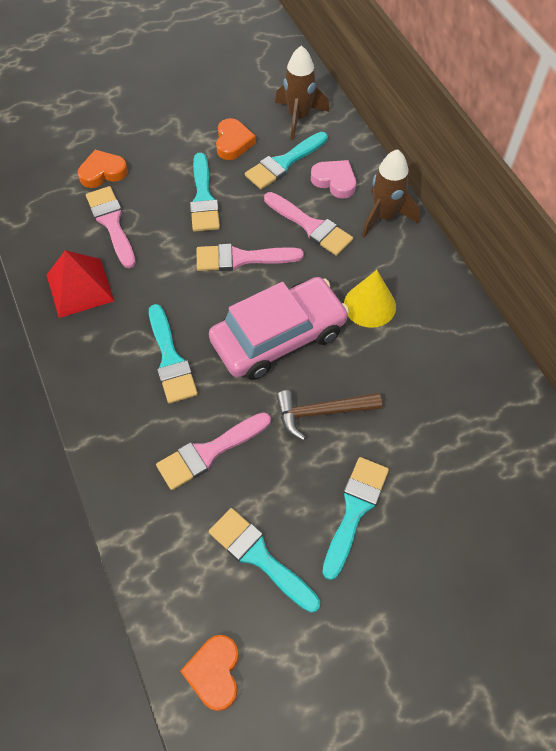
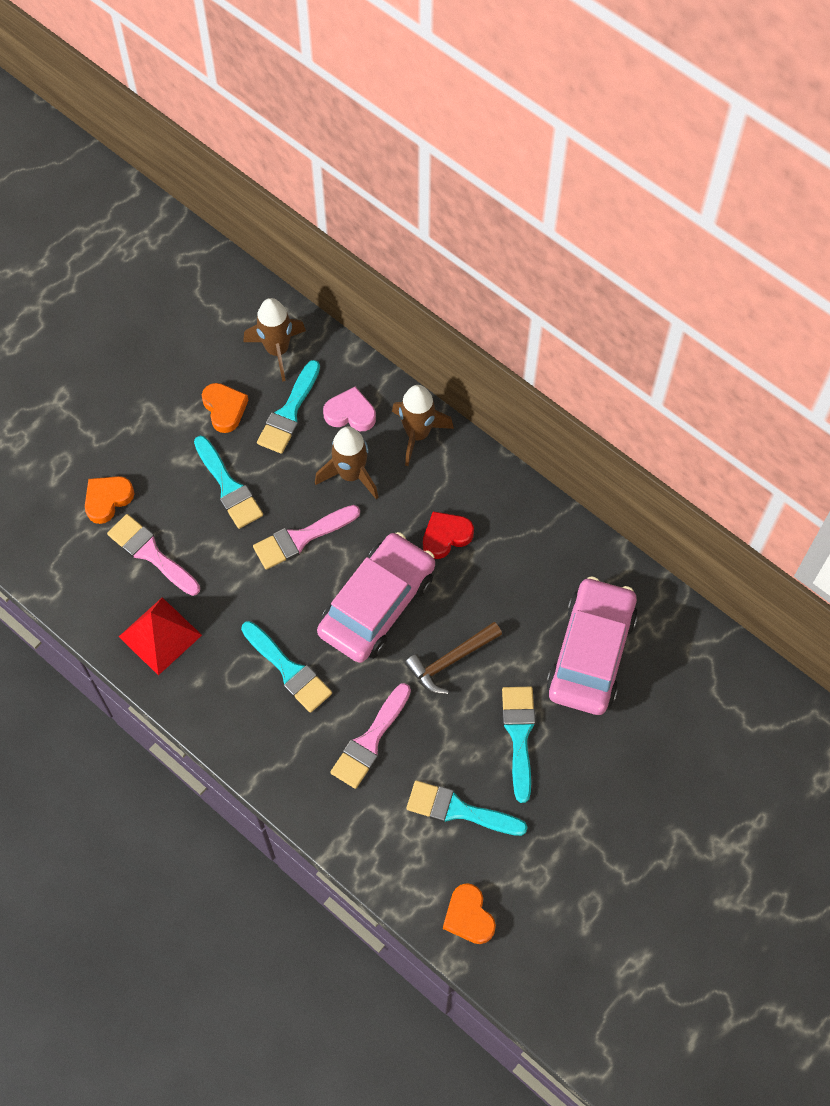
camera: 25 degrees left, 5 degrees up
pink brush [264,192,353,256] -> brown rocket [315,426,378,499]
yellow cone [344,270,396,328] -> red heart [423,511,474,559]
none -> pink car [546,576,638,715]

